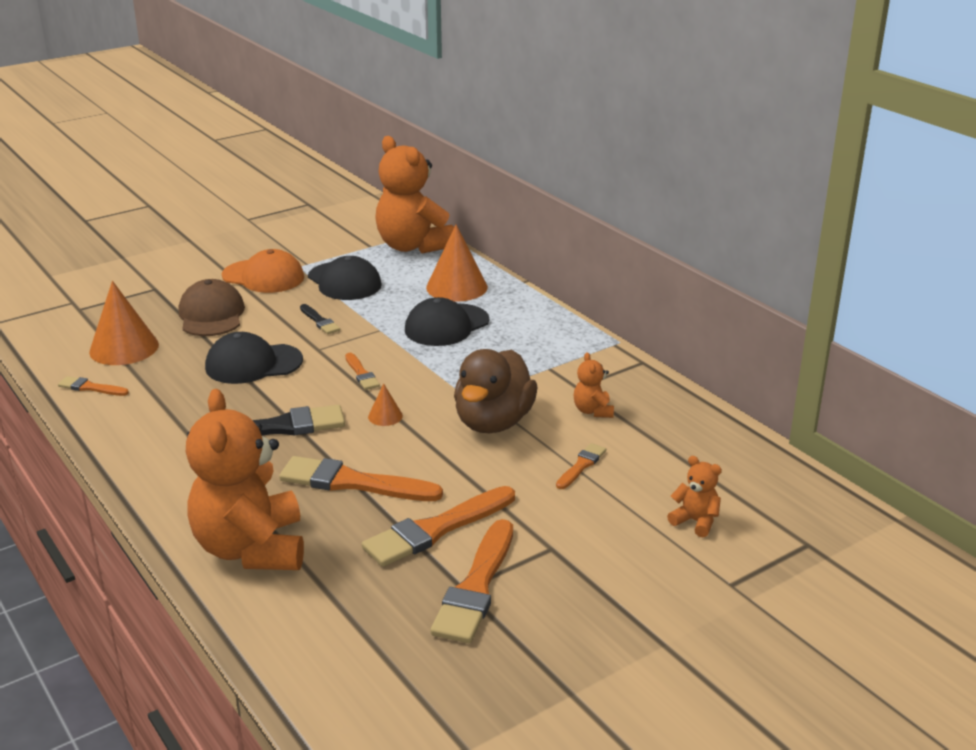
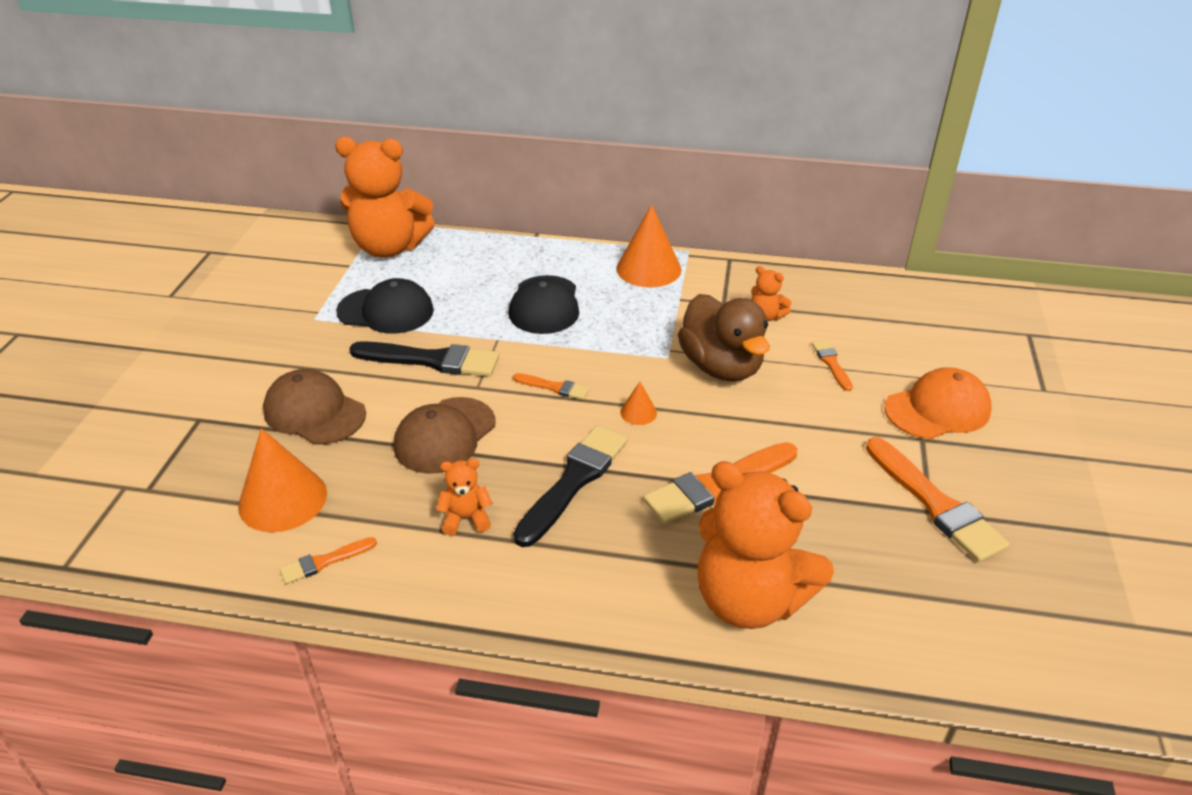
camera: 45 degrees left, 10 degrees up
black cap [205,332,303,384] -> brown cap [394,397,496,474]
orange cap [222,249,304,293] -> orange cap moved to [884,367,992,439]
black brush [300,304,340,334] -> black brush [349,341,499,377], size x1.97
orange brush [362,486,515,567] -> none
orange cone [426,225,488,302] -> orange cone moved to [616,204,682,287]
orange teddy bear [667,456,722,537] -> orange teddy bear moved to [436,459,493,536]

